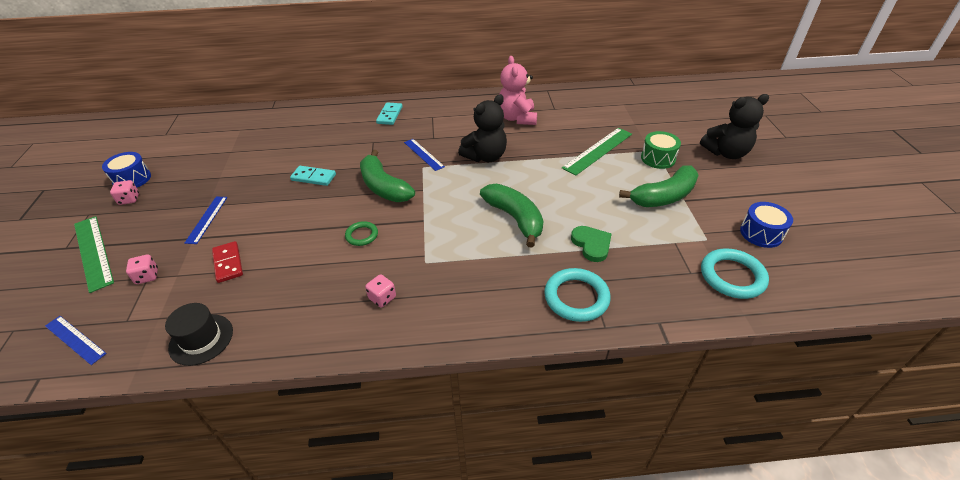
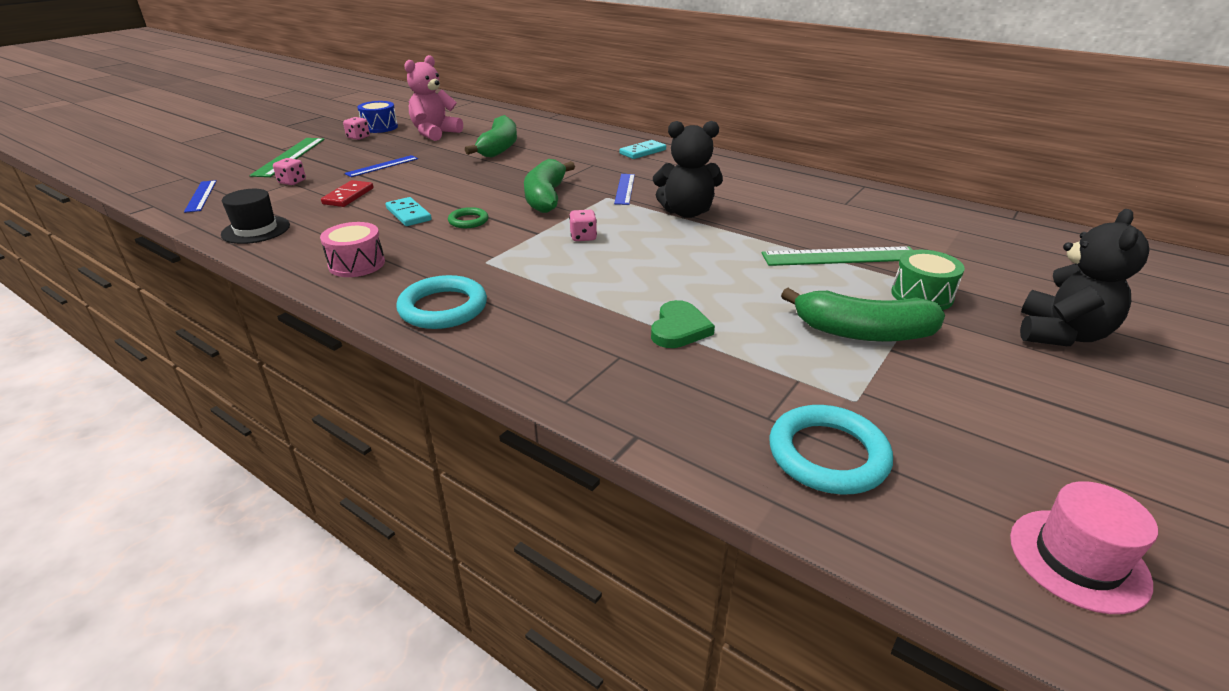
camera: 40 degrees right, 10 degrees down
turquoise domino [290,166,336,186] -> turquoise domino moved to [386,197,432,226]
pink dice [365,274,396,307] -> pink dice moved to [569,210,597,241]
green banana [480,184,543,248] -> green banana moved to [465,115,517,158]
pink teddy bear [499,56,537,125] -> pink teddy bear moved to [404,55,463,141]
turquoise ring [544,268,611,322] -> turquoise ring moved to [396,275,487,329]
black teddy bear [700,94,769,159] -> black teddy bear turned 90 degrees counterclockwise [1020,209,1149,346]
blue drum [740,202,793,248] -> none
none -> pink drum [320,222,385,277]
none -> pink hat [1010,481,1158,614]

